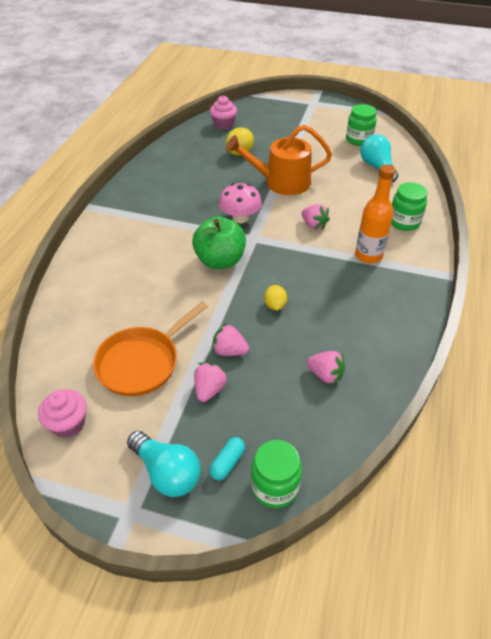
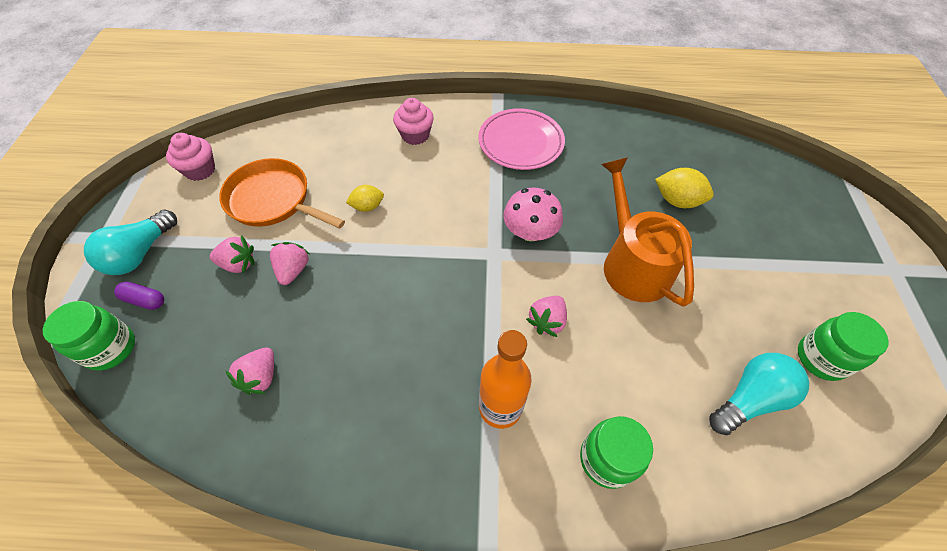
camera: 75 degrees right, 10 degrees up
green apple [192,217,246,269] -> none
turquoise capsule [209,437,245,481] -> purple capsule [114,282,164,310]
pink cupcake [210,96,237,130] -> pink cupcake moved to [393,98,434,145]
yellow lemon [264,285,287,311] -> yellow lemon moved to [346,185,384,212]
none -> pink plate [478,108,565,170]

